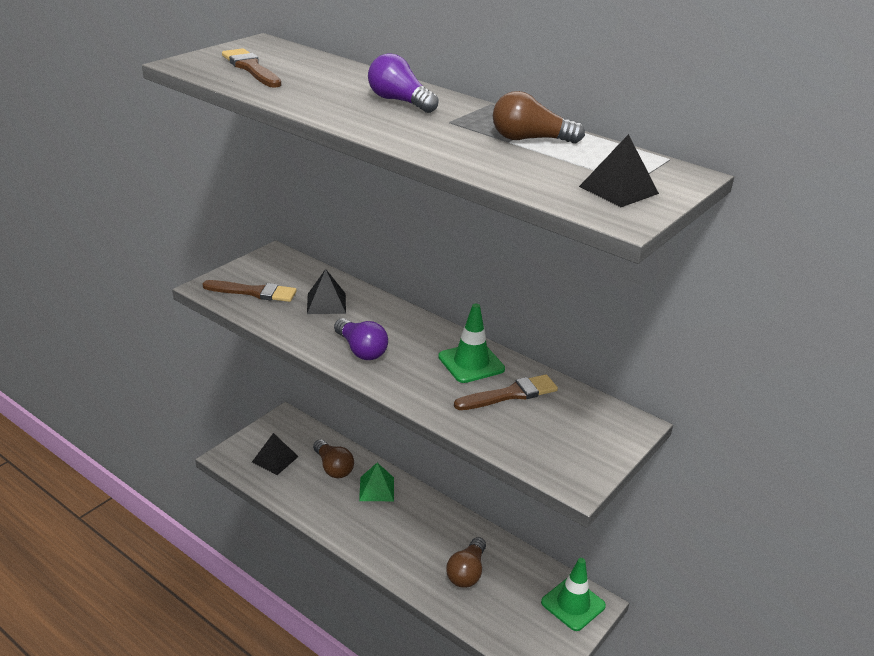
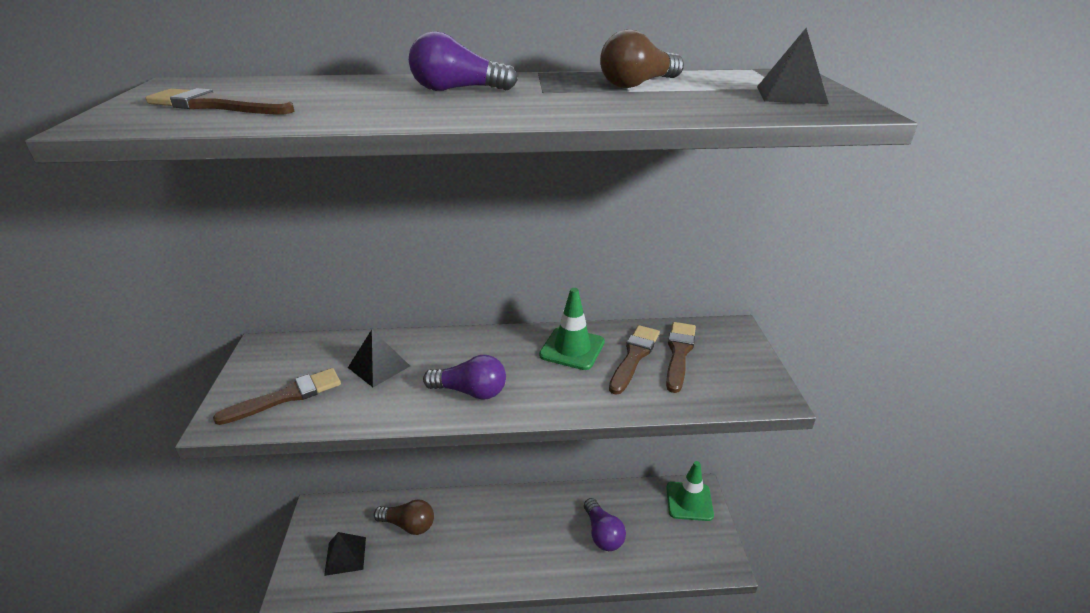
camera: 40 degrees left, 0 degrees up
green pyramid [359,463,394,501] -> none
brown light bulb [446,537,486,588] -> purple light bulb [584,498,626,551]
none -> brown brush [666,322,696,393]

